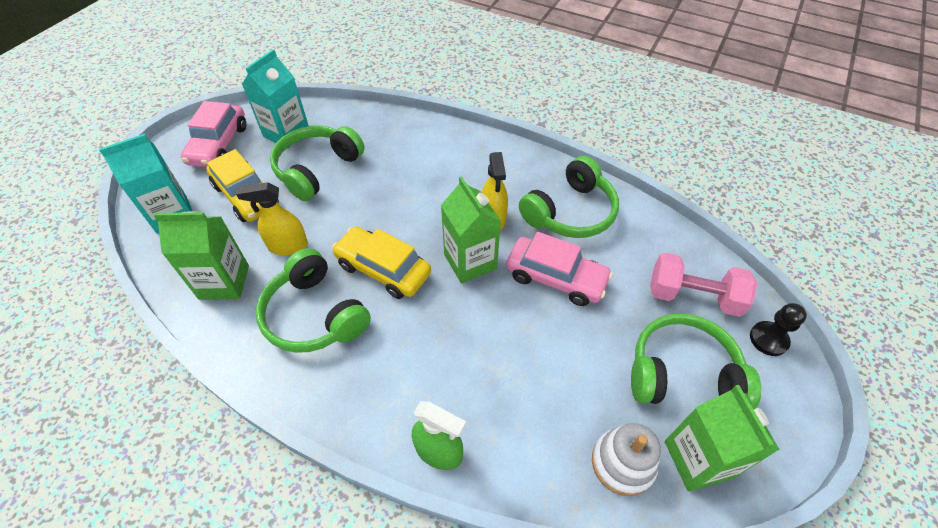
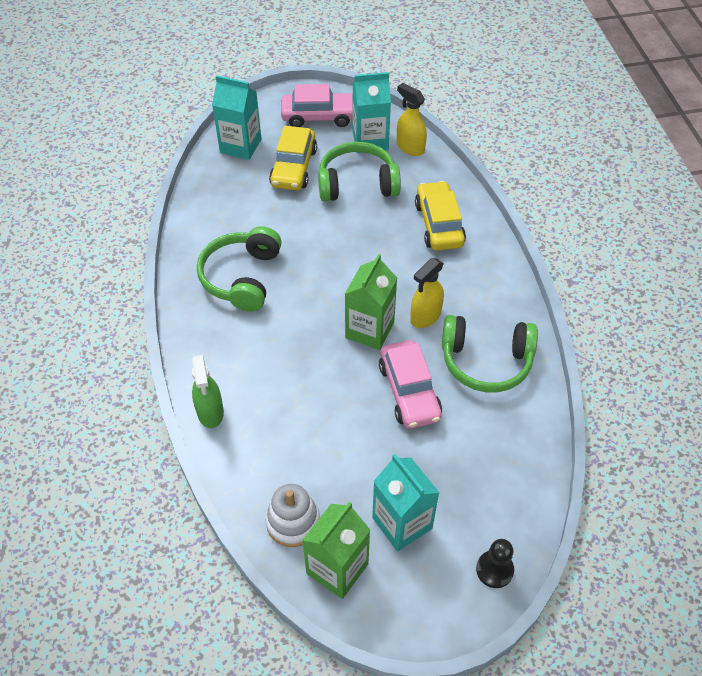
camera: 50 degrees right, 0 degrees up
green carton [153,211,249,300] -> none
pink car [180,101,246,167] -> pink car turned 150 degrees counterclockwise [281,84,353,127]
yellow spray bottle [236,182,308,255] -> yellow spray bottle moved to [397,83,427,156]
yellow car [332,226,431,299] -> yellow car moved to [415,181,466,250]
green headphones [631,314,761,408] -> turquoise carton [372,454,439,551]
pink dumbbell [650,252,757,317] -> none

